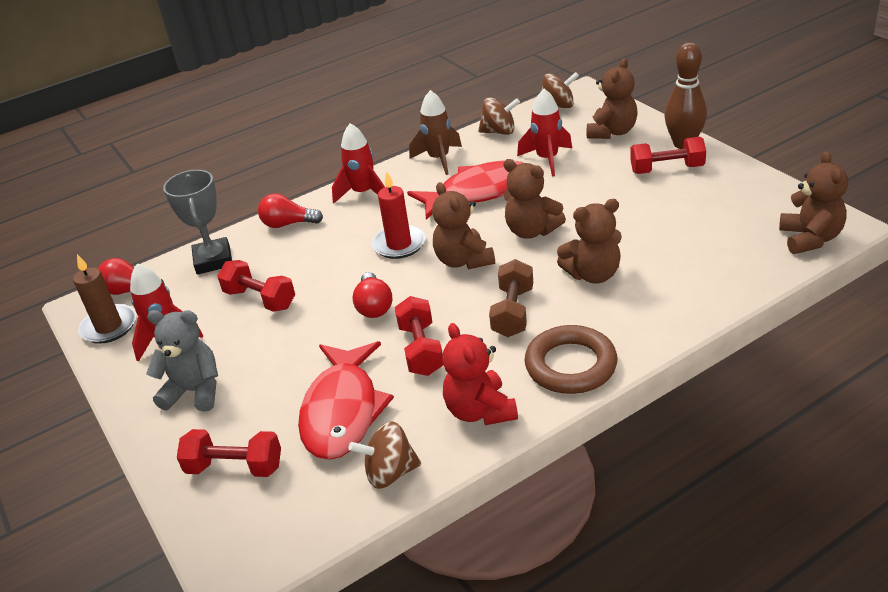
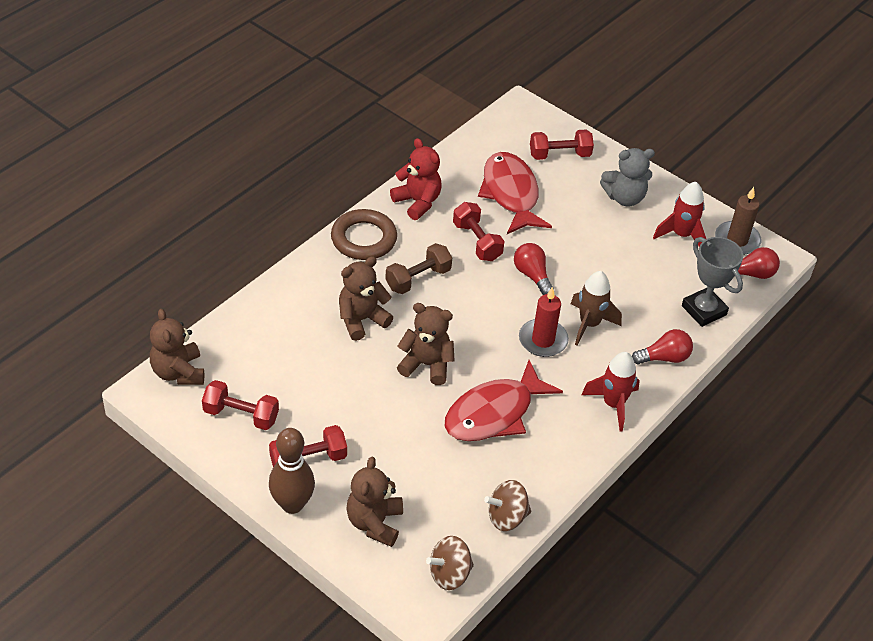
camera: 155 degrees right, 10 degrees up
red dumbbell [217,260,295,312] -> red dumbbell moved to [202,380,279,430]
brown spinning top [349,422,421,489] -> none
brown rocket [409,90,462,175] -> brown rocket moved to [571,271,622,346]
brown teddy bear [432,182,495,269] -> none
brown dumbbell [489,259,533,337] -> brown dumbbell turned 60 degrees clockwise [385,243,452,294]
red rocket [517,89,572,176] -> none

